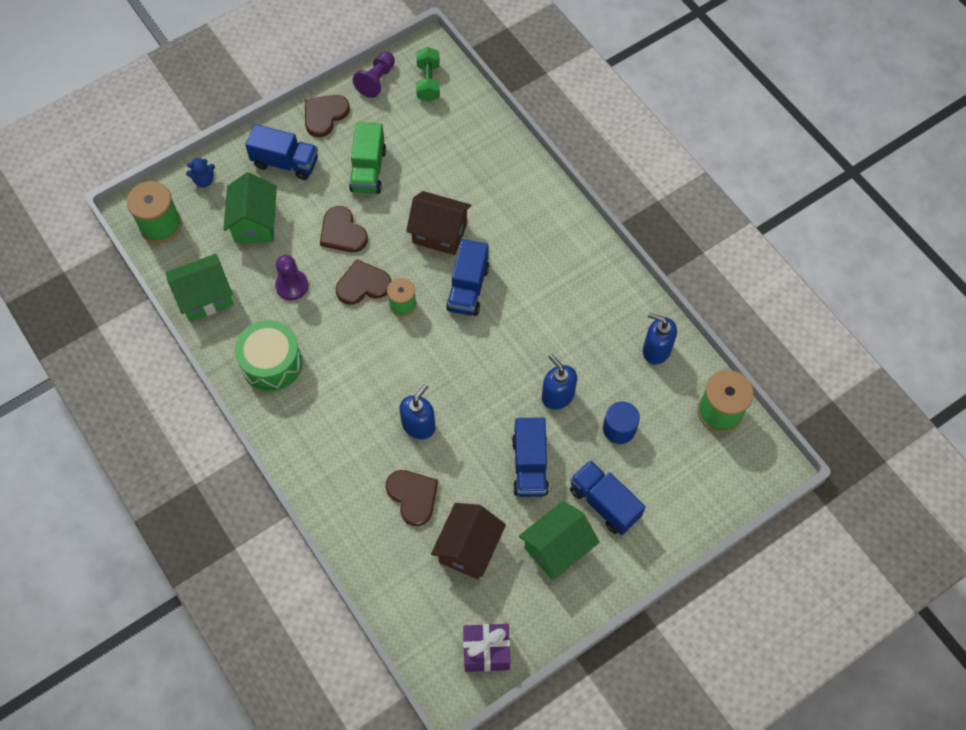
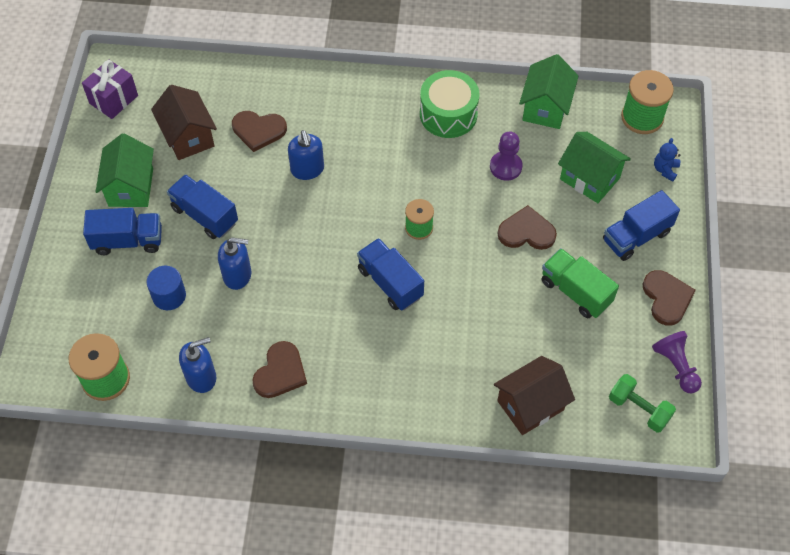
camera: 130 degrees right, 5 degrees down
brown heart [336,259,391,305] -> brown heart moved to [252,341,307,398]
brown house [406,191,471,255] -> brown house moved to [494,356,575,435]

